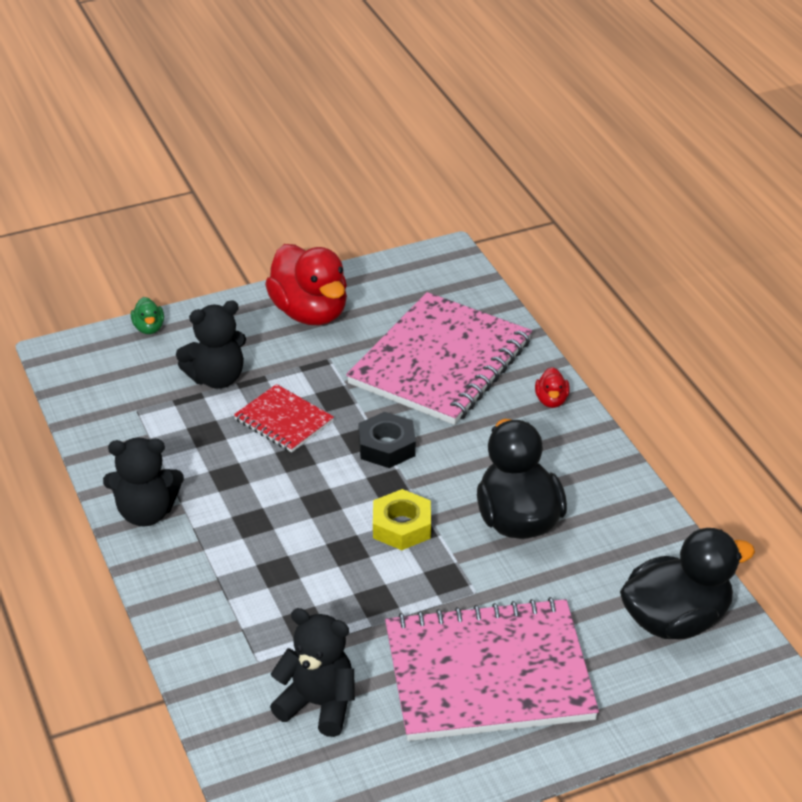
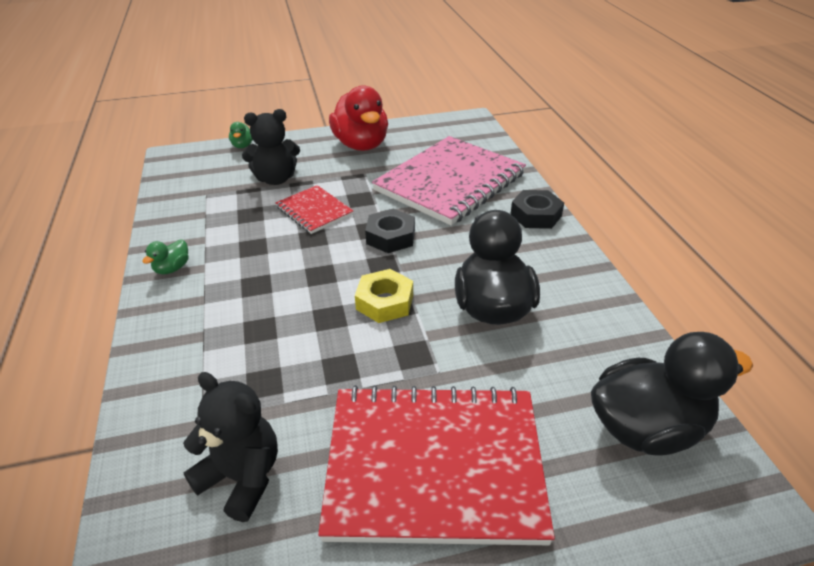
camera: 10 degrees right, 0 degrees up
black teddy bear [103,437,184,526] -> green duck [142,239,189,274]
pink notebook [385,597,599,741] -> red notebook [318,385,555,545]
red duck [535,367,570,408] -> black nut [511,190,564,229]

